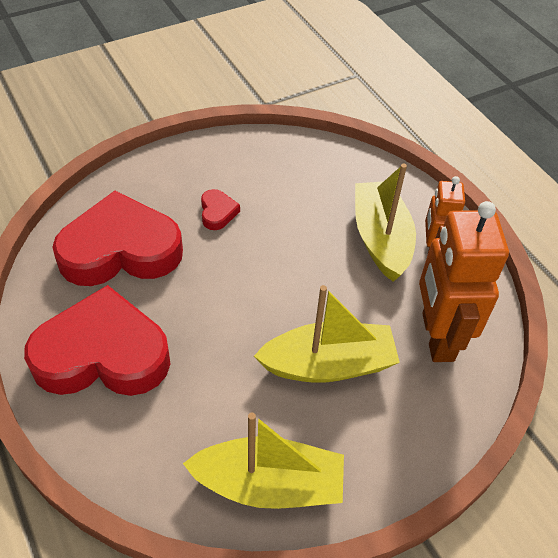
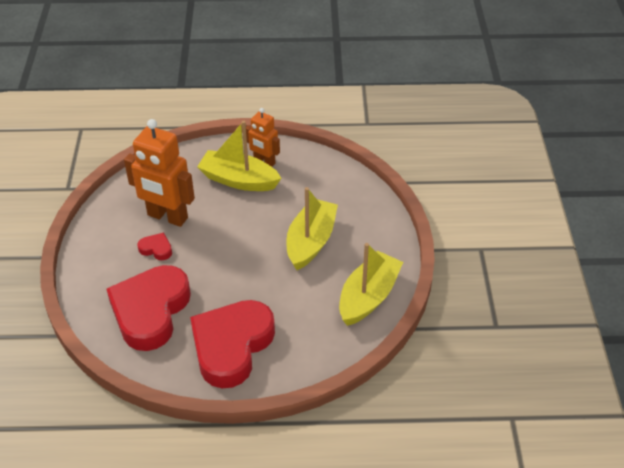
camera: 60 degrees left, 5 degrees down
orange robot [419,201,509,362] -> orange robot moved to [124,119,195,227]

